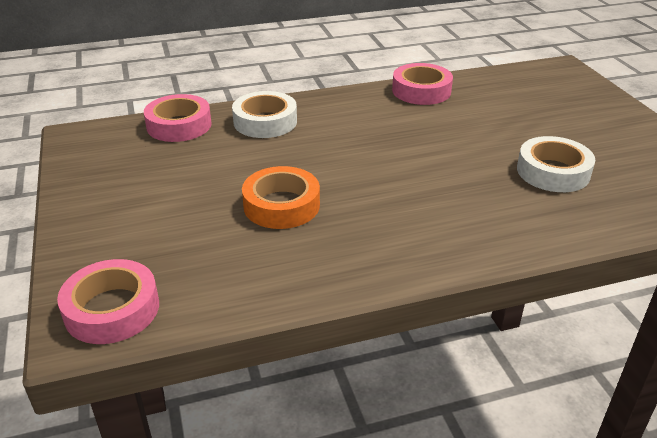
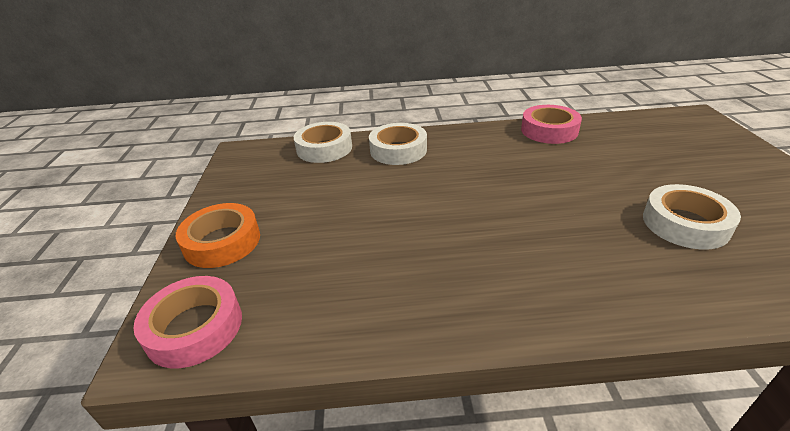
camera: 15 degrees right, 0 degrees up
pink tape [144,94,212,142] -> white tape [294,122,352,163]
orange tape [242,166,320,229] -> orange tape moved to [175,203,260,268]

